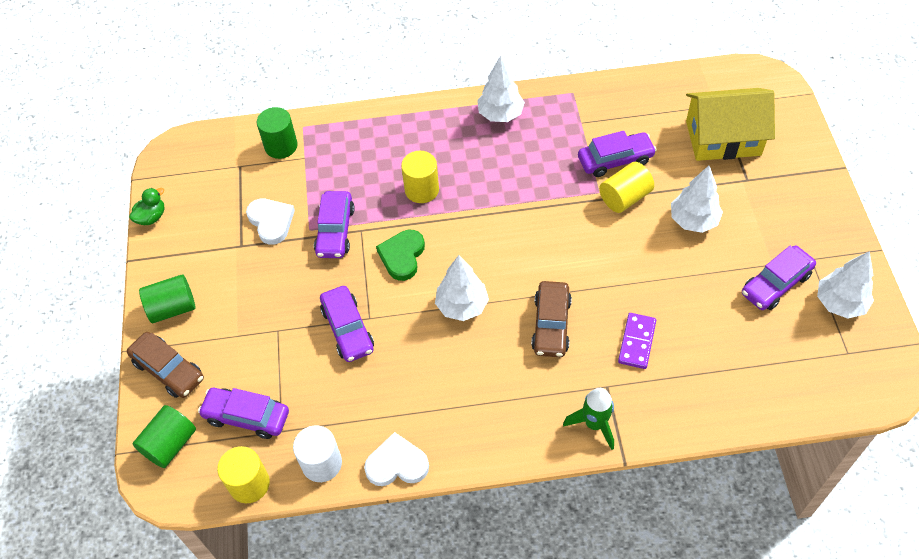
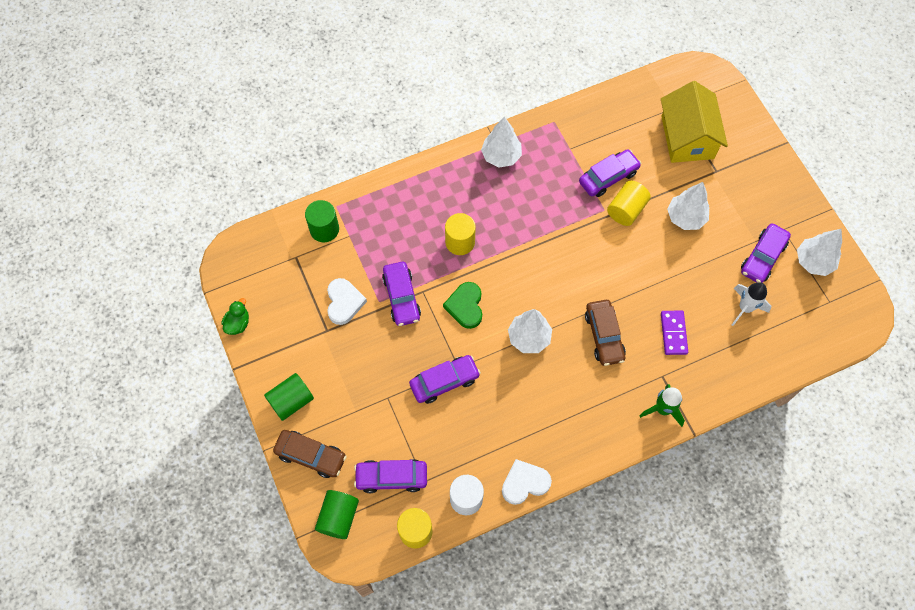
camera: 20 degrees left, 10 degrees up
white heart [246,199,295,245] -> white heart turned 45 degrees clockwise [327,278,367,325]
purple car [320,286,374,362] -> purple car turned 75 degrees counterclockwise [409,355,481,404]
yellow house [686,88,775,161] -> yellow house turned 75 degrees counterclockwise [661,81,728,163]
none -> white rocket [732,282,771,326]

